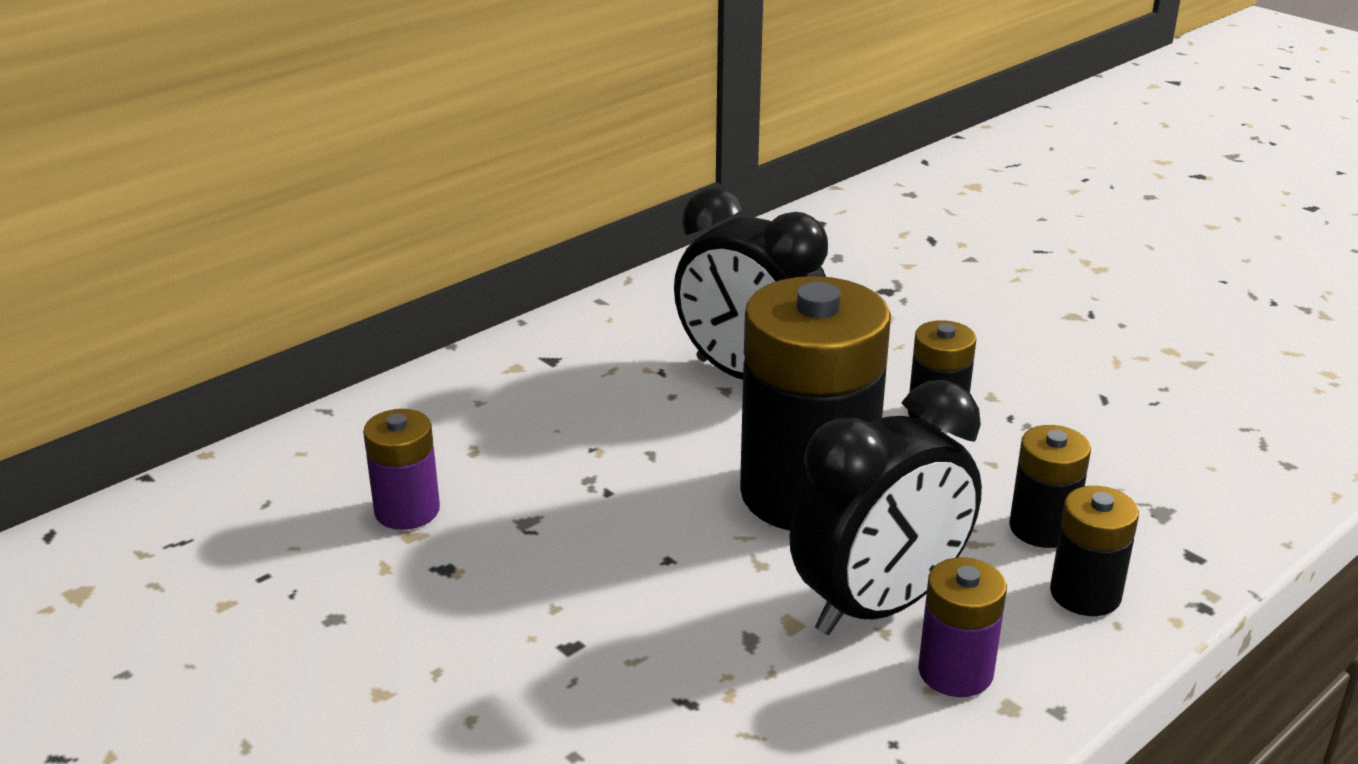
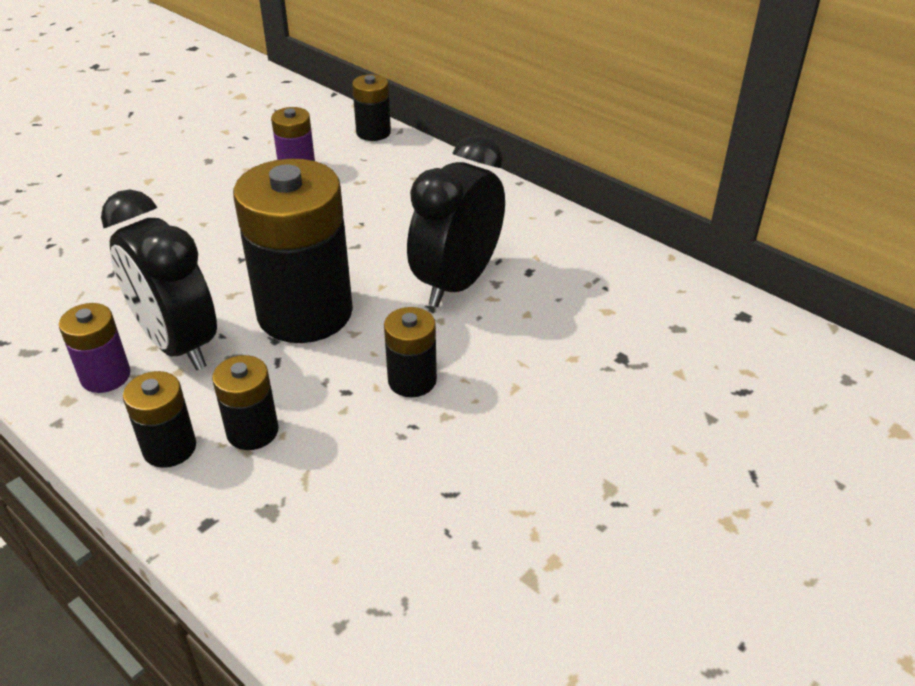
camera: 85 degrees right, 10 degrees up
none -> black battery [352,74,391,141]

